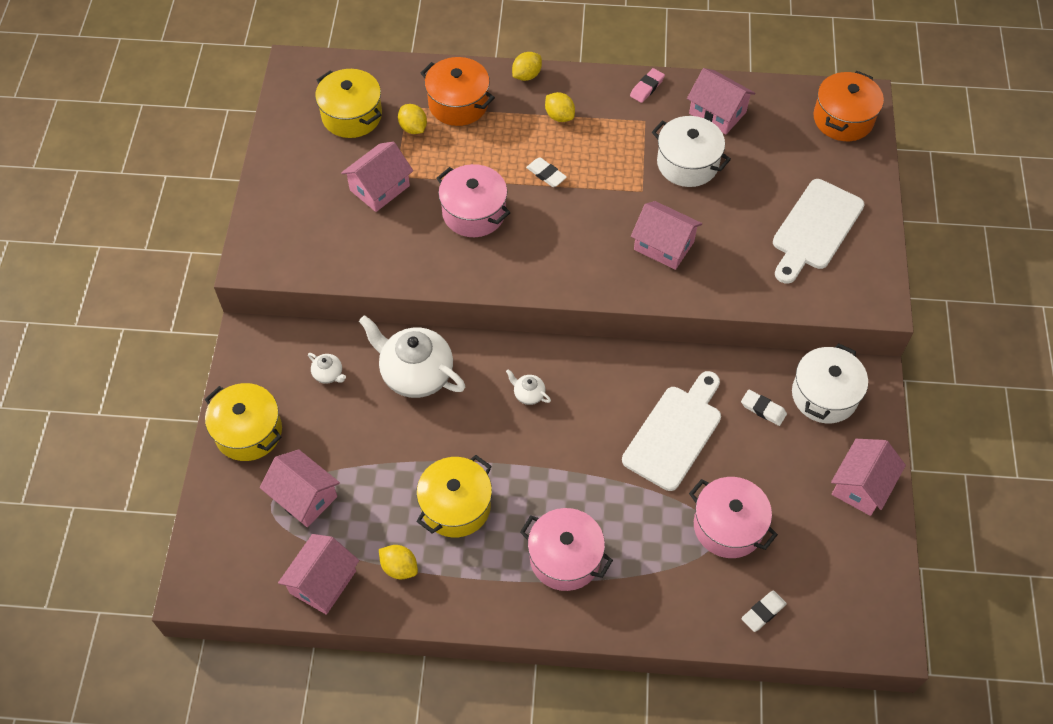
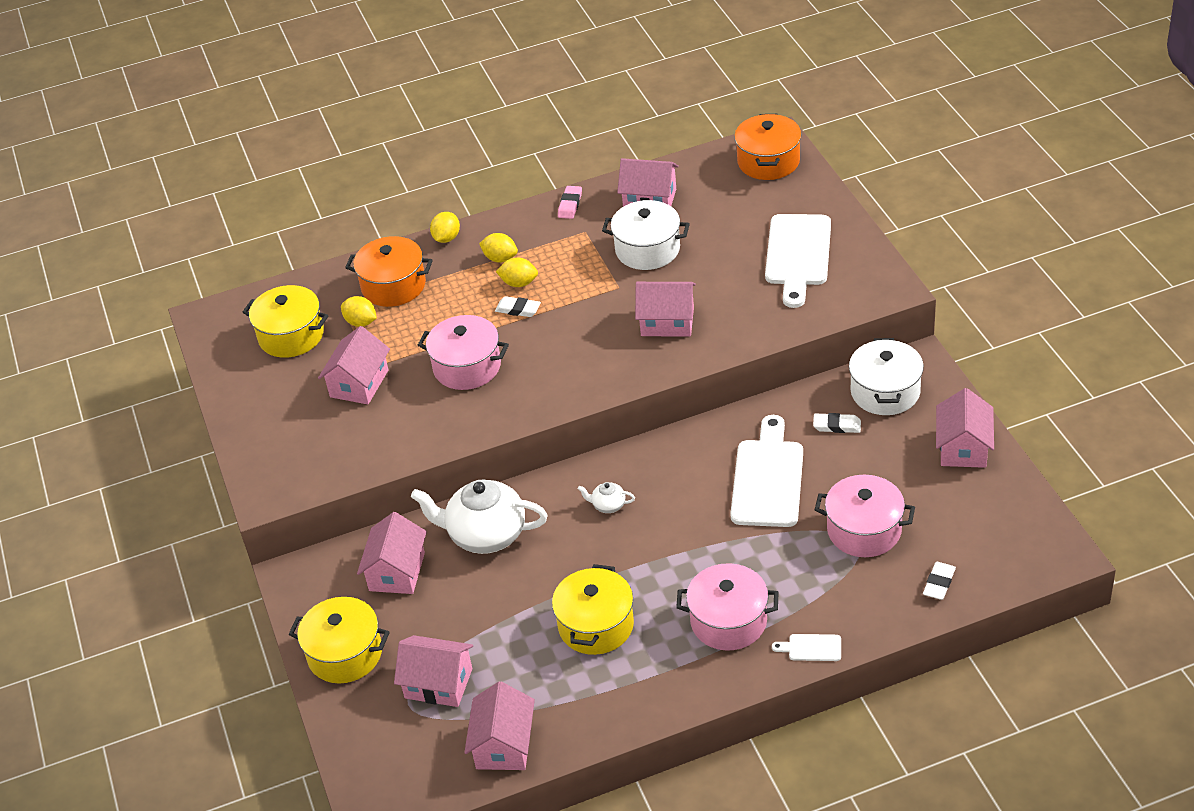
camera: 20 degrees left, 15 degrees down
white teapot [308,353,346,384] -> pink house [357,512,427,594]
yellow lemon [379,545,418,579] -> yellow lemon moved to [496,258,538,287]
none -> white cutting board [772,634,841,661]

